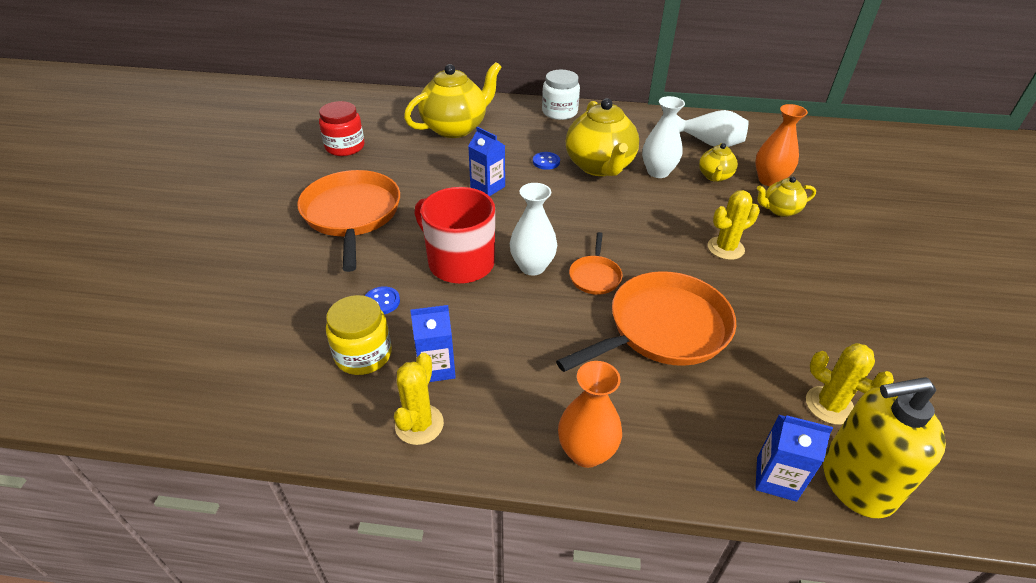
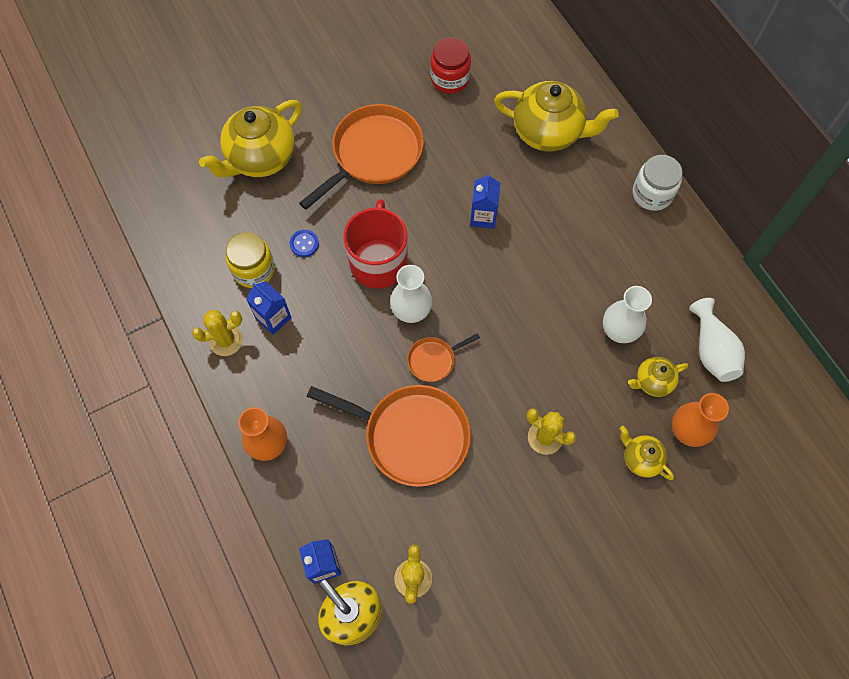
camera: 55 degrees right, 25 degrees up
blue button [533,152,560,170] -> none
yellow teapot [566,98,639,176] -> yellow teapot moved to [199,100,302,177]

